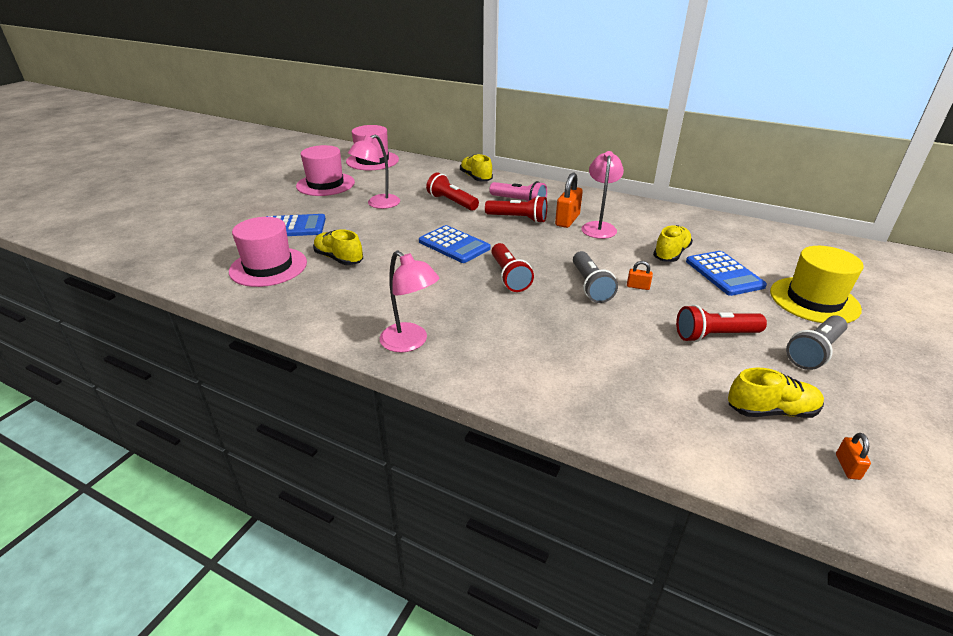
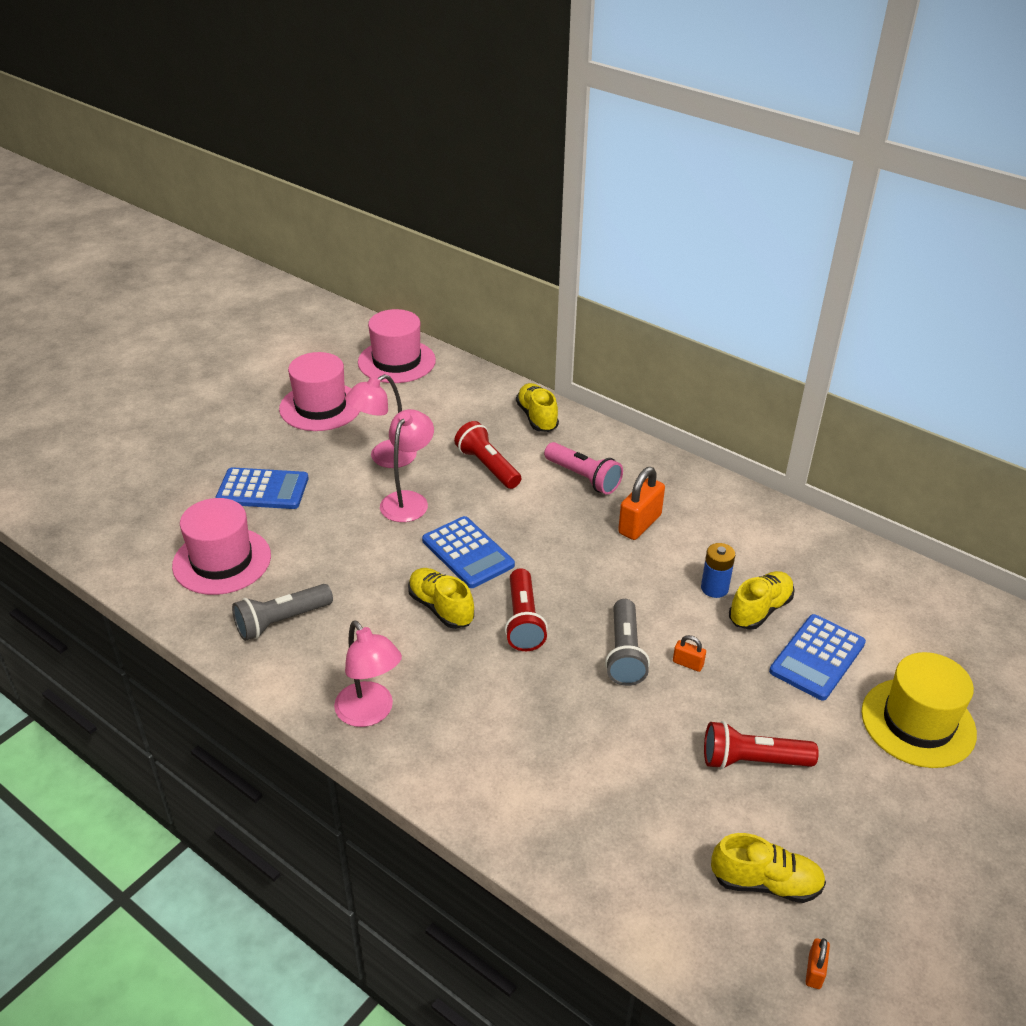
camera: 10 degrees right, 5 degrees up
yellow shoe [313,229,363,265] -> yellow shoe moved to [408,568,474,629]
red flashlight [485,196,547,223] -> none
pink lamp [581,151,624,239] -> pink lamp moved to [380,409,434,522]
blue calculator [686,251,767,296] -> blue calculator turned 45 degrees clockwise [769,614,866,701]
grey flashlight [786,315,848,370] -> grey flashlight moved to [232,584,333,641]
none -> blue battery [701,543,735,598]

